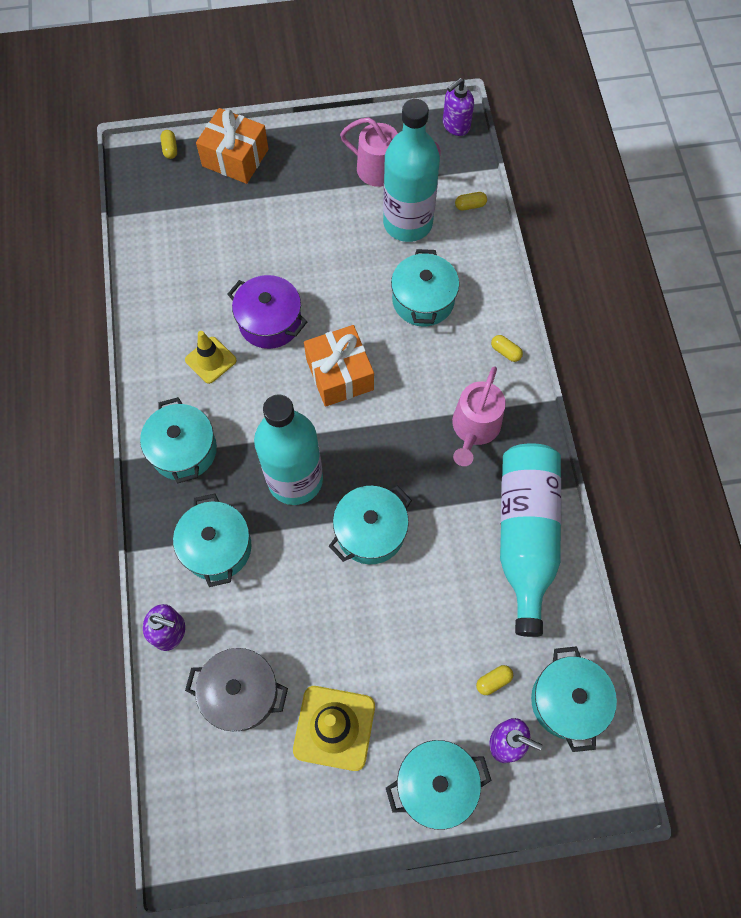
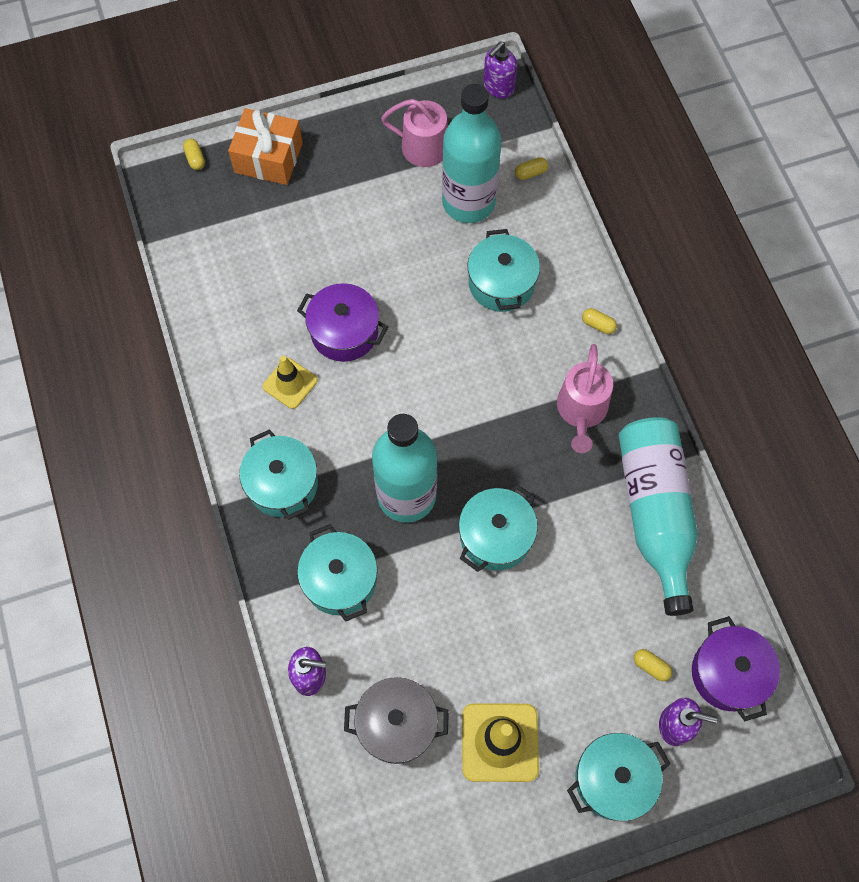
camera: 10 degrees left, 0 degrees up
orange gift [304,325,374,407] -> none
yellow capsule [476,665,513,695] -> yellow capsule turned 75 degrees clockwise [634,649,672,681]
turquoise pot [531,646,617,752] -> purple pot [692,616,780,721]

